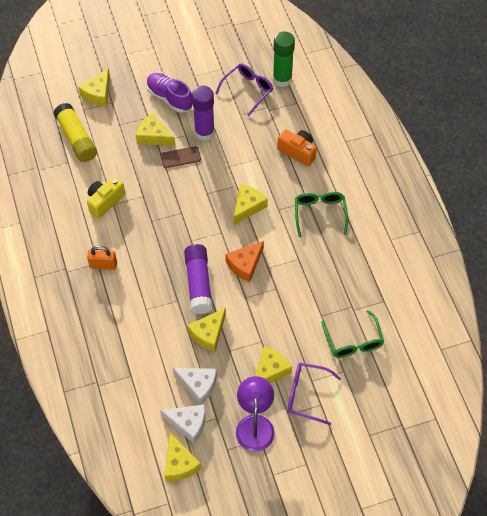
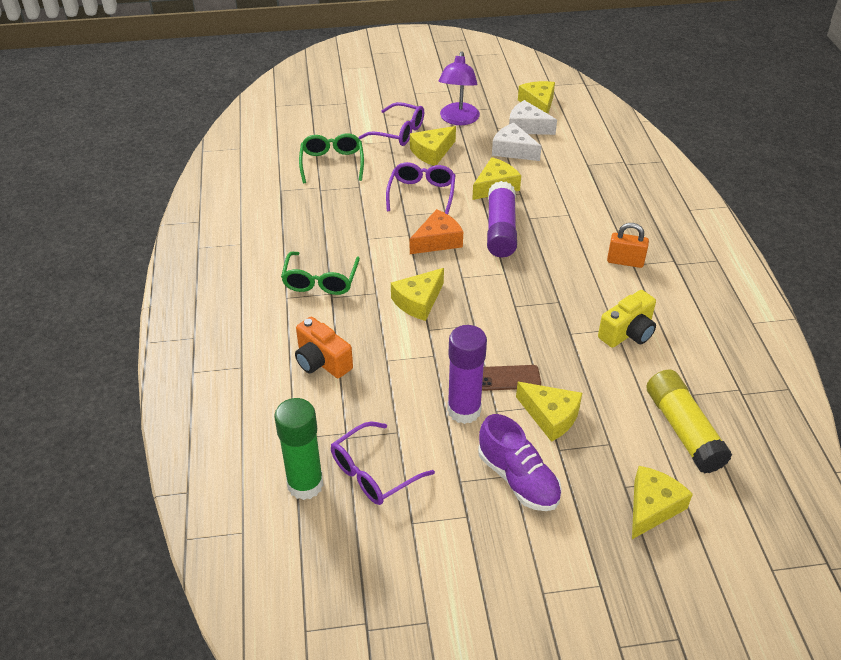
camera: 170 degrees left, 15 degrees down
none -> purple glasses [386,162,455,214]

